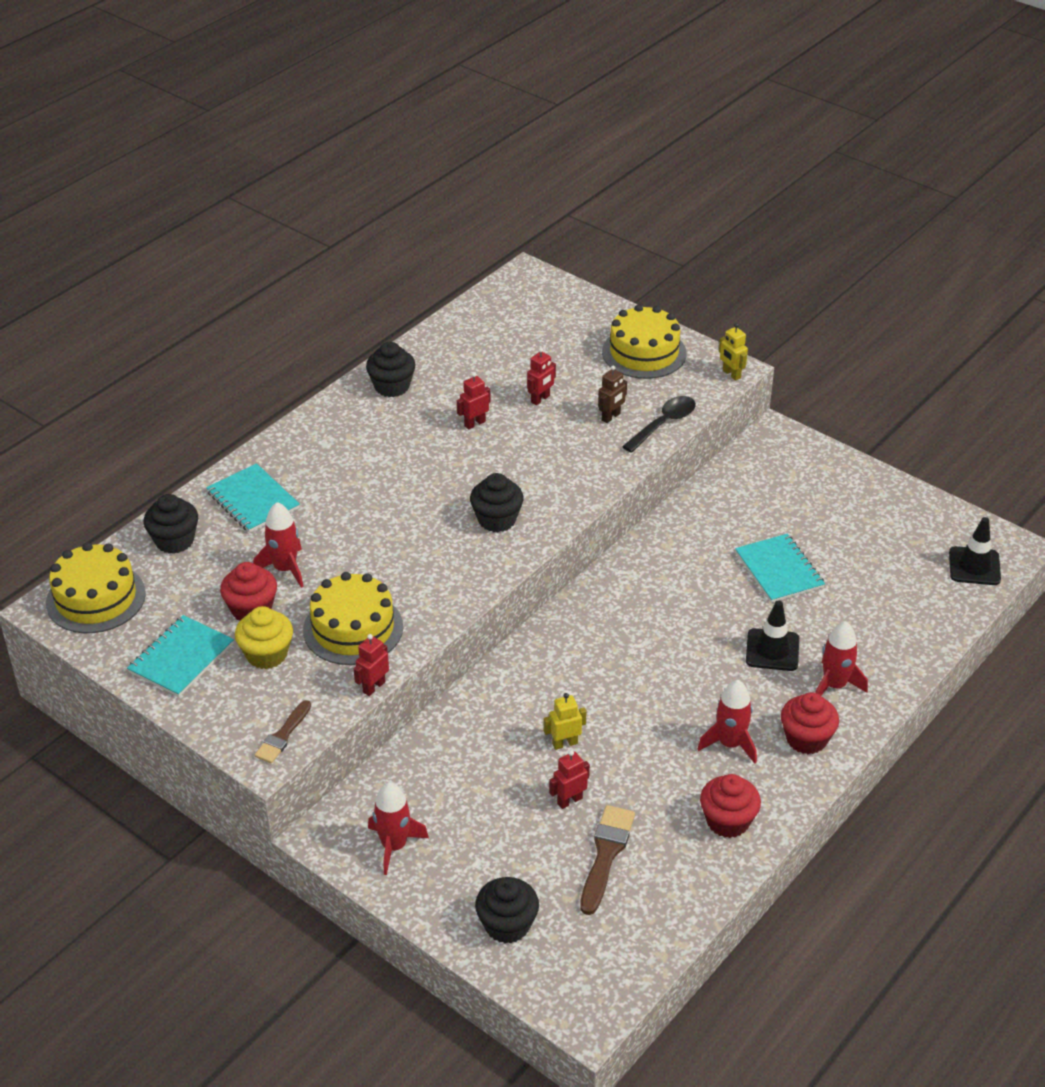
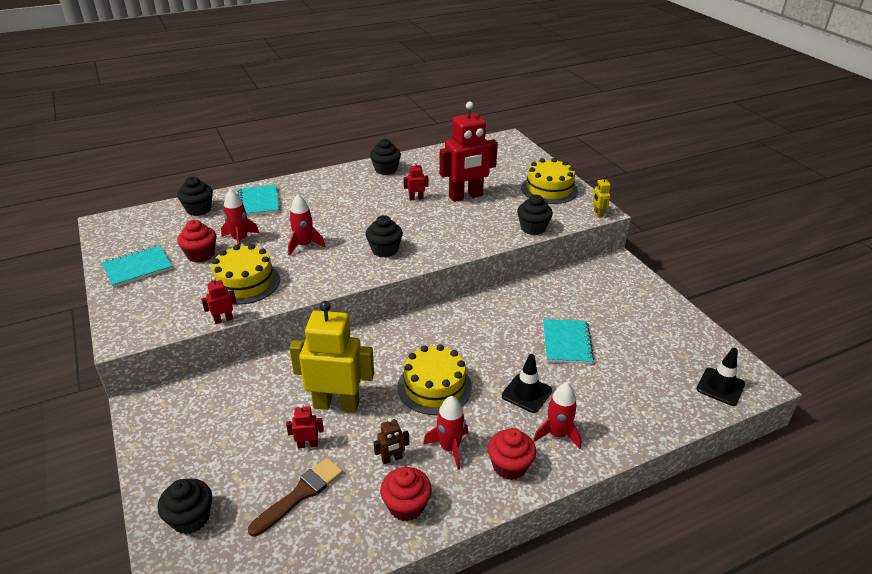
camera: 25 degrees right, 5 degrees down
yellow cake [46,542,146,633] -> yellow cake moved to [397,344,472,415]
yellow cupcake [235,606,293,669] -> none
brown brush [255,700,311,763] -> none
red rocket [368,782,429,875] -> red rocket moved to [288,194,326,256]
red robot [527,348,556,405] -> red robot [439,102,498,202], size x2.38
yellow robot [543,693,586,750] -> yellow robot [290,301,374,412], size x2.38
brown robot [598,365,627,423] -> brown robot moved to [374,418,409,464]
black spoon [622,396,696,453] -> black cupcake [517,195,553,235]

